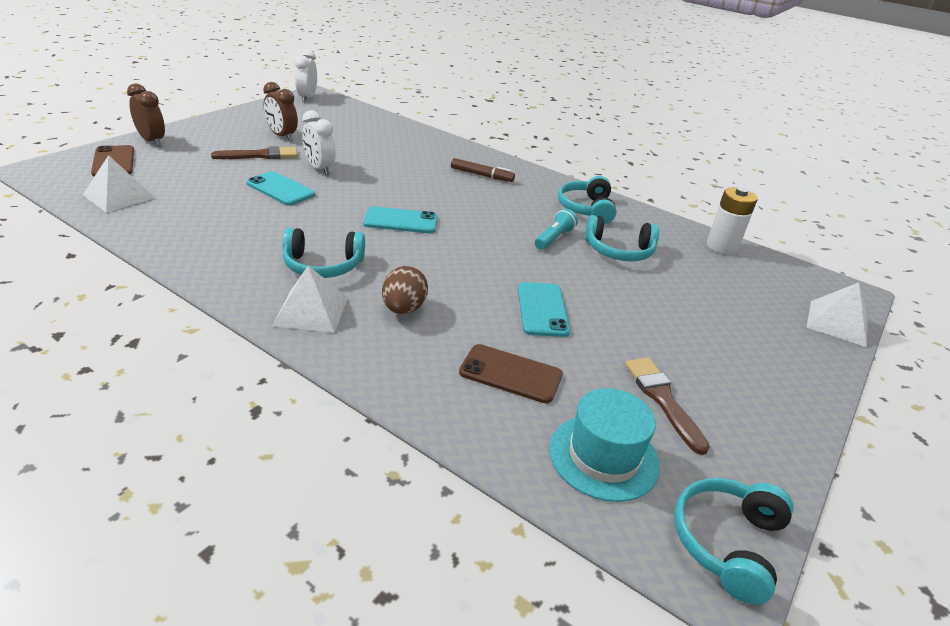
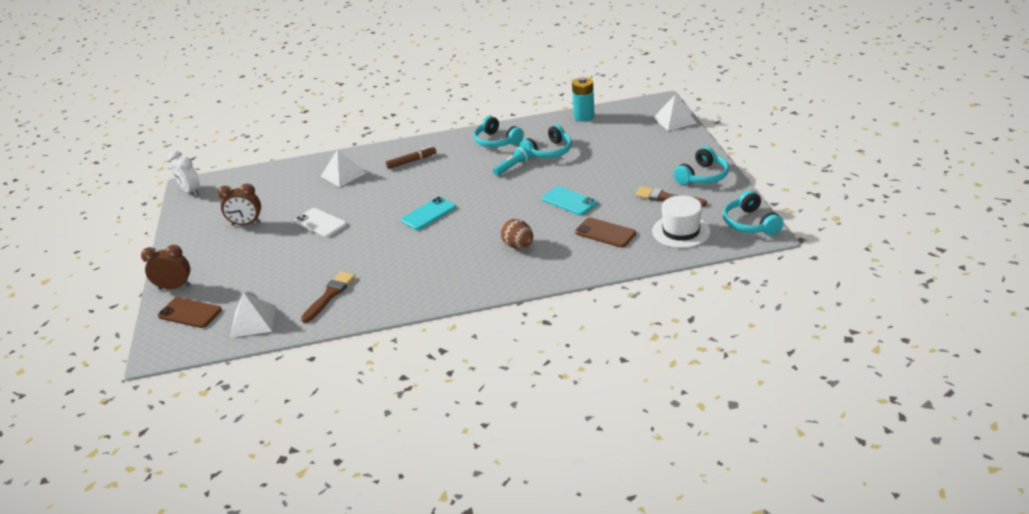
camera: 40 degrees left, 0 degrees up
brown brush [211,146,298,159] -> brown brush moved to [301,272,355,323]
turquoise phone [246,171,315,206] -> none
white pyramid [272,266,348,333] -> white pyramid moved to [321,149,366,187]
turquoise headphones [283,228,365,278] -> turquoise headphones moved to [673,146,729,185]
white clock [302,110,336,175] -> white phone [294,208,347,237]
brown phone [459,344,563,403] -> brown phone turned 60 degrees clockwise [575,218,636,248]
turquoise flashlight [535,209,578,250] -> turquoise flashlight turned 60 degrees clockwise [493,146,530,176]
turquoise hat [549,388,660,502] -> white hat [652,195,710,248]
white battery [707,187,758,254] -> turquoise battery [572,77,595,122]

